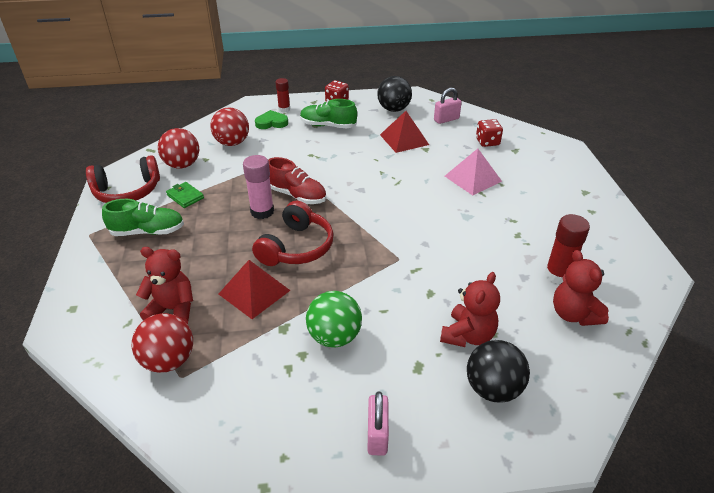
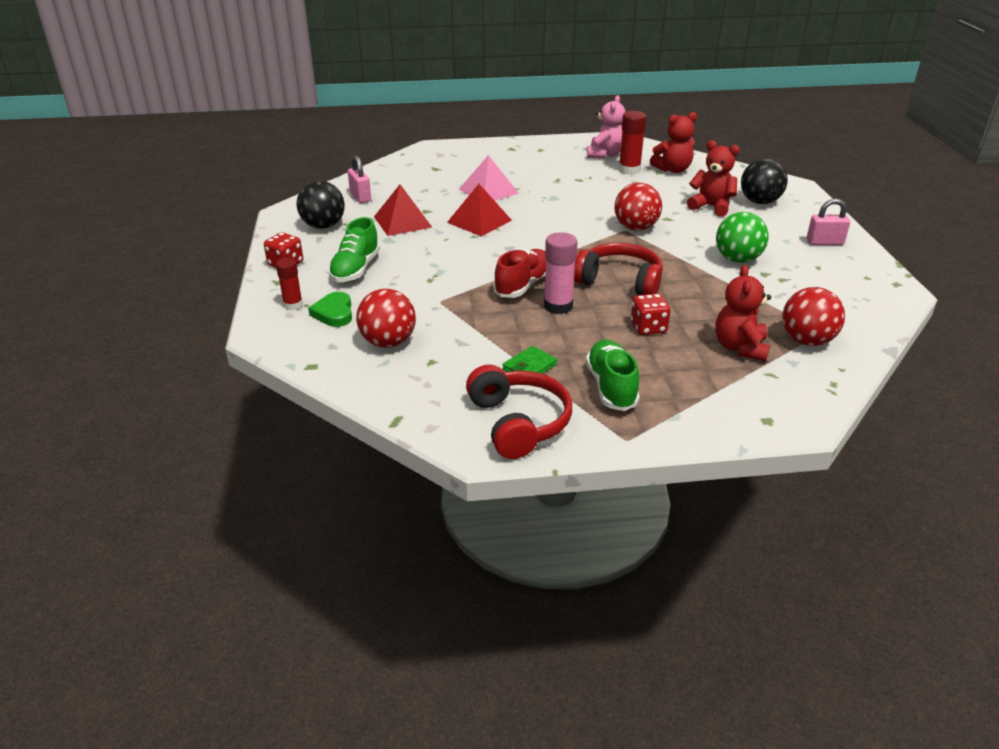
camera: 90 degrees left, 5 degrees down
red ball [158,128,199,168] -> red ball moved to [614,182,662,231]
red pyramid [219,260,291,319] -> red pyramid moved to [447,184,512,236]
red dice [476,119,503,147] -> red dice moved to [631,293,671,335]
none -> pink teddy bear [587,95,625,159]

